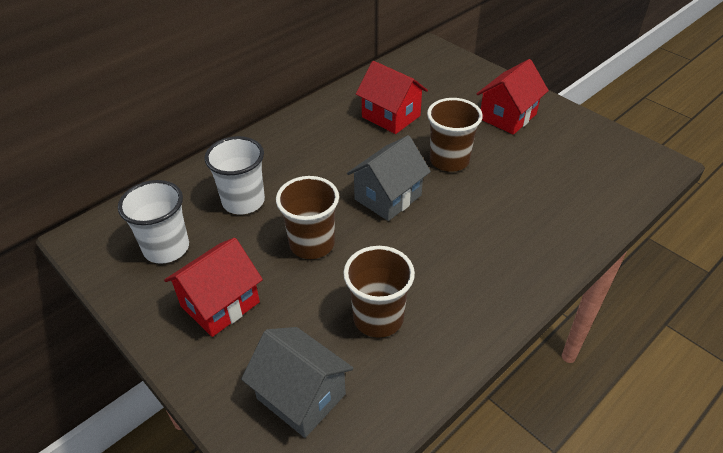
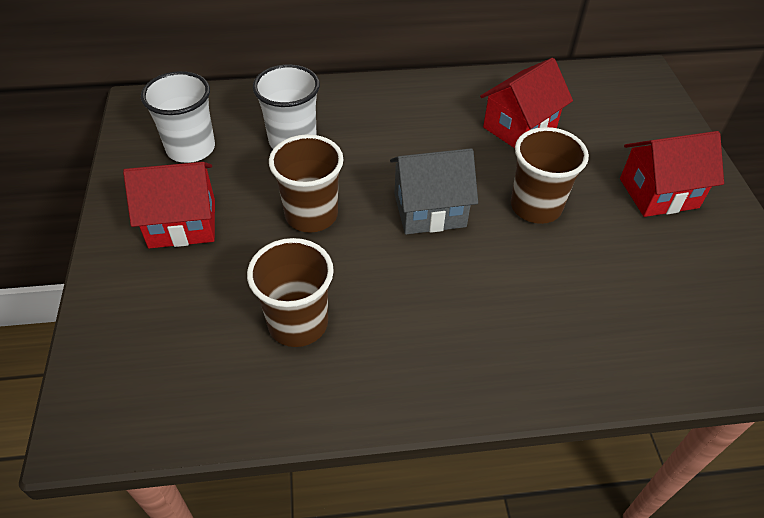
camera: 35 degrees right, 5 degrees up
grey house [241,327,353,438] -> none
red house [356,61,428,134] -> red house turned 60 degrees clockwise [480,58,573,148]

